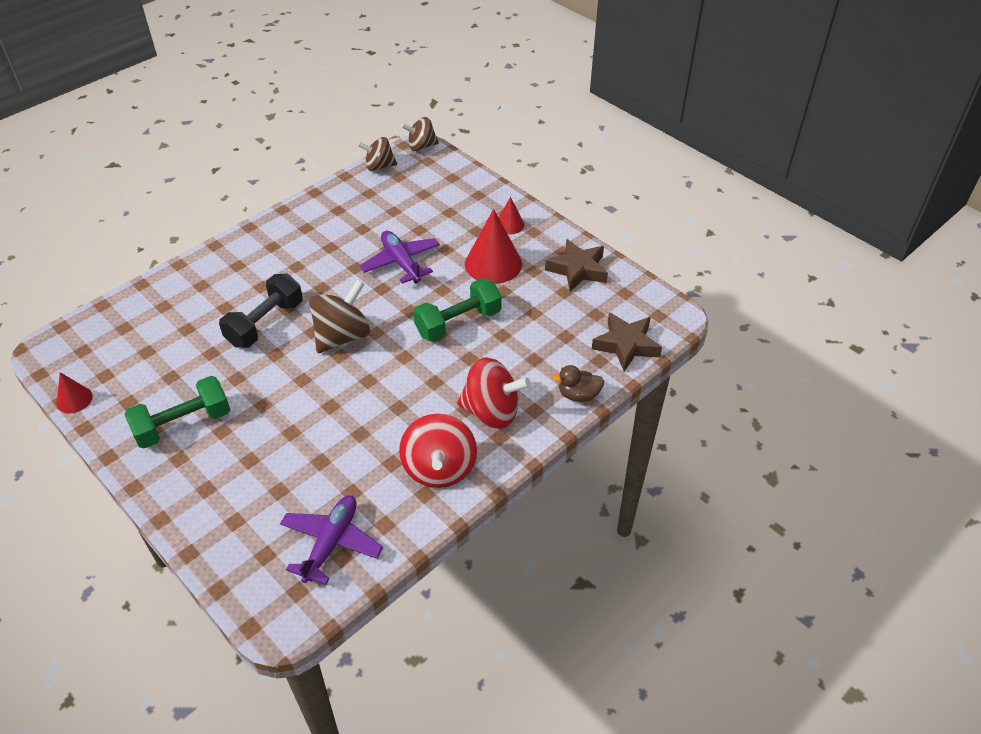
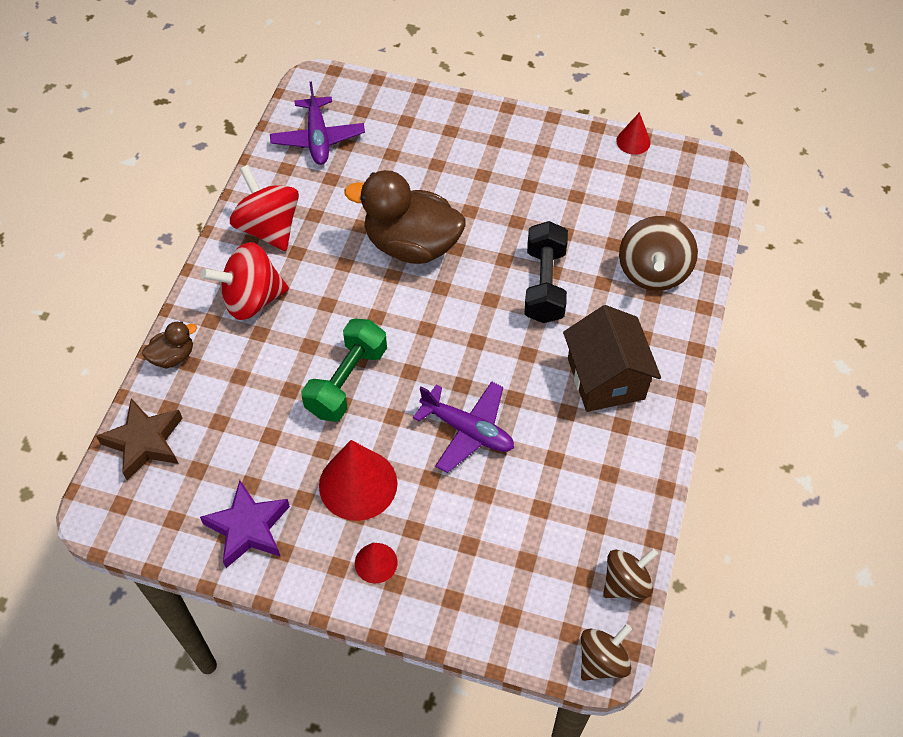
camera: 150 degrees right, 10 degrees up
green dumbbell [124,376,230,448] -> none
brown spinning top [309,280,370,353] -> brown spinning top moved to [619,216,698,291]
brown star [545,239,608,292] -> purple star [200,480,290,568]
none -> brown duck [344,170,465,264]
none -> brown house [563,305,661,412]

